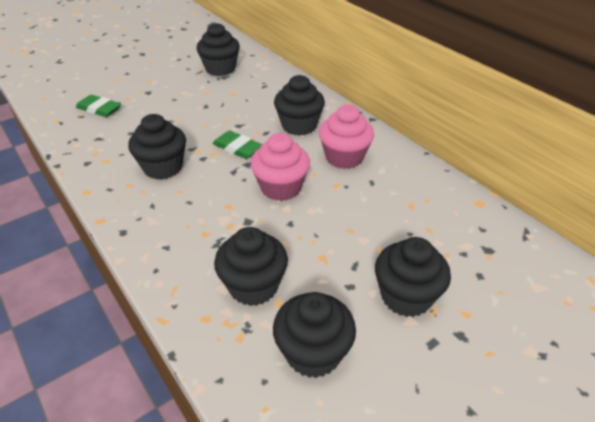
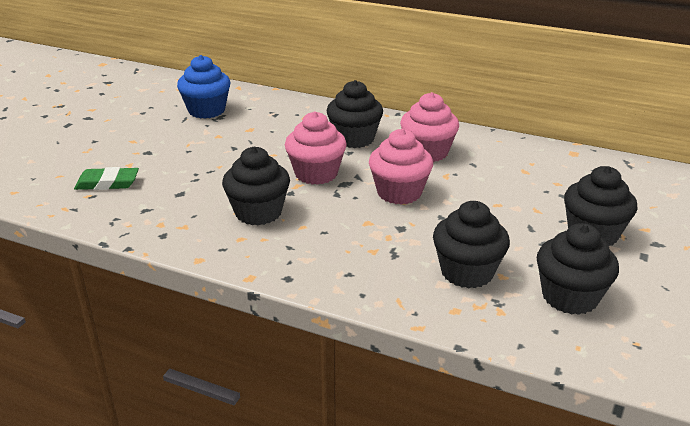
camera: 30 degrees left, 10 degrees down
black cupcake [196,23,240,76] -> blue cupcake [177,55,230,119]
green eraser [212,130,262,159] -> pink cupcake [285,111,347,185]

